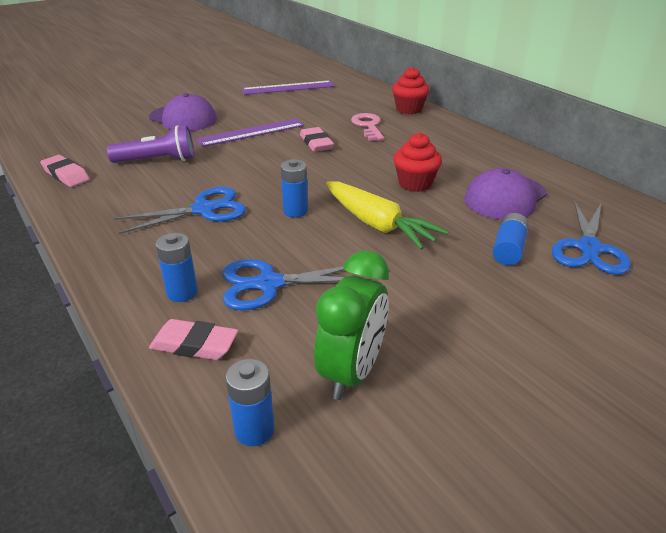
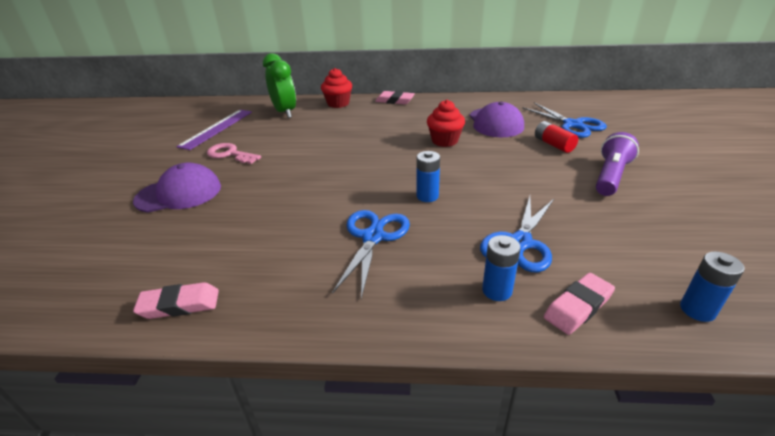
camera: 50 degrees left, 0 degrees up
purple flashlight [107,125,194,163] -> purple flashlight moved to [596,132,639,196]
purple ruler [196,119,304,147] -> none
pink eraser [300,127,334,152] -> pink eraser moved to [375,91,415,104]
green clock [314,250,389,400] -> green clock moved to [263,53,296,118]
yellow carrot [326,181,449,250] -> none
pink key [351,113,384,141] -> pink key moved to [207,143,261,164]
blue battery [493,213,529,265] -> red battery [535,121,578,153]

